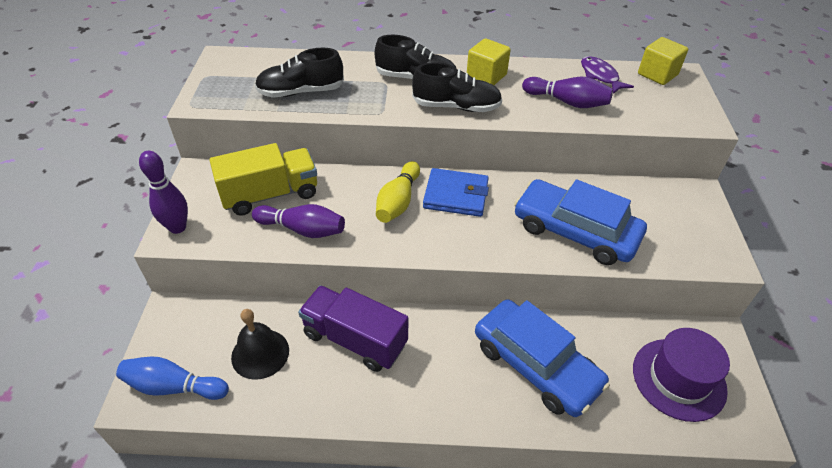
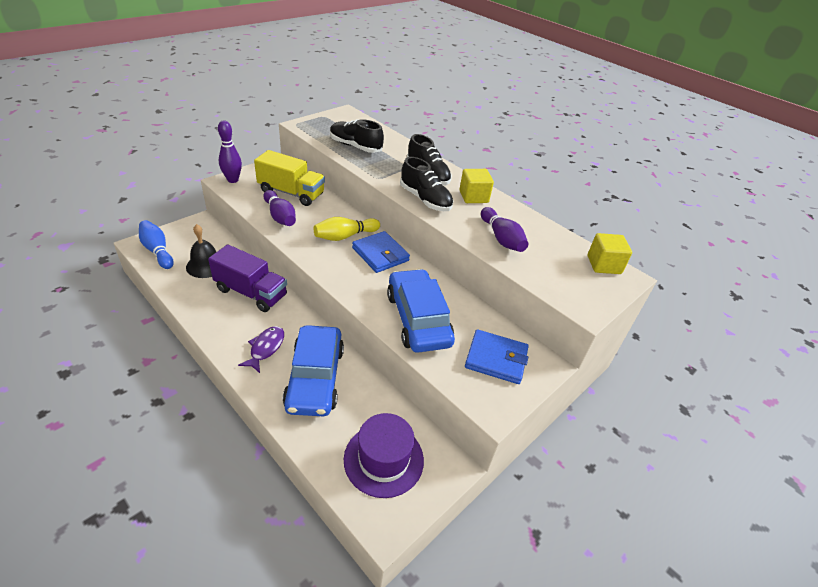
camera: 40 degrees right, 5 degrees down
purple truck [298,285,408,372] -> purple truck turned 135 degrees clockwise [208,244,287,312]
purple fish [581,56,634,94] -> purple fish moved to [238,326,284,373]
none -> blue wallet [465,329,529,384]

